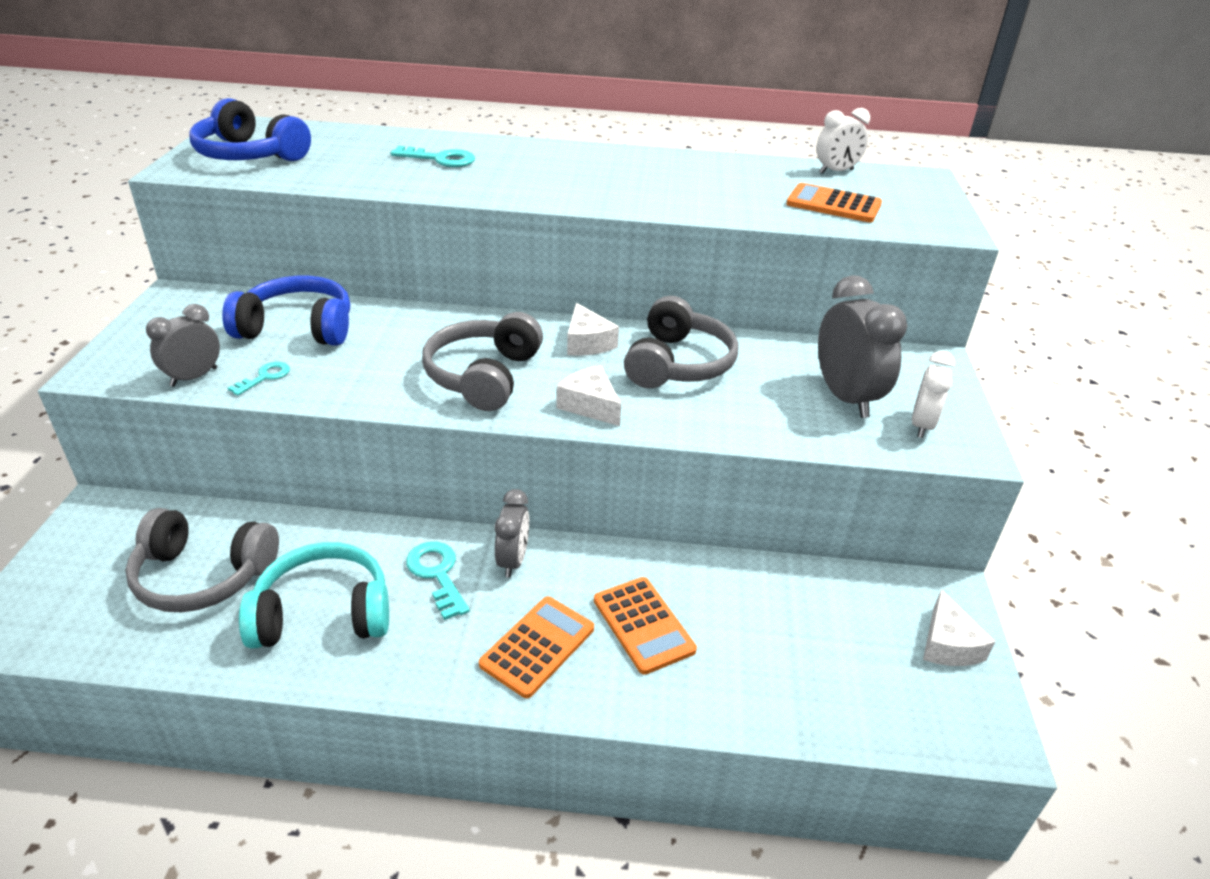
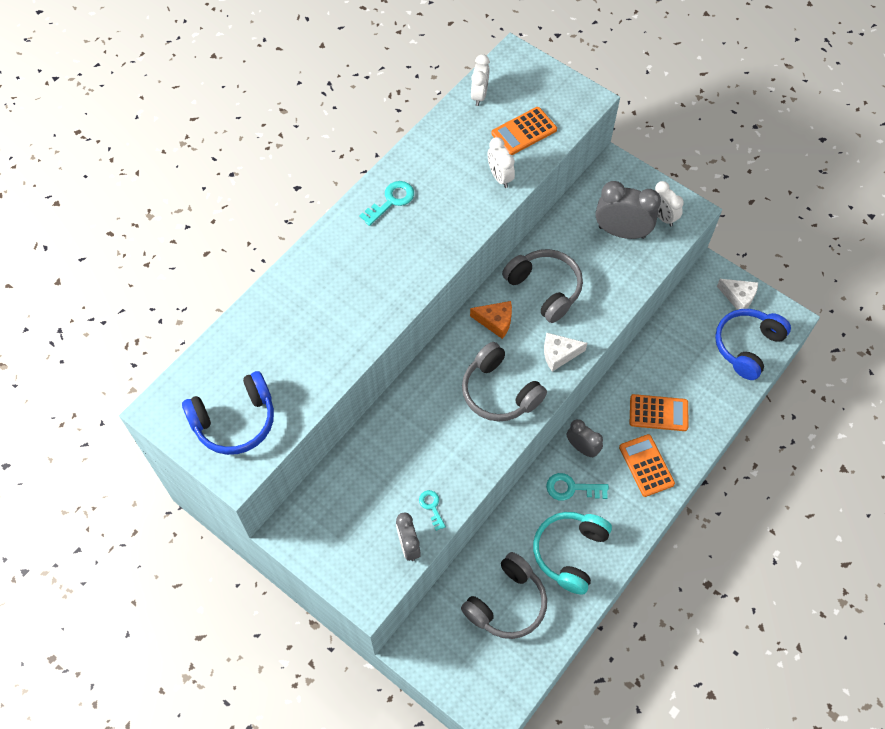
camera: 55 degrees left, 25 degrees up
blue headphones [222,276,350,346] -> blue headphones moved to [715,309,791,380]
turquoise key [391,146,475,167] -> turquoise key moved to [359,181,414,226]
white cheese [567,303,619,356] -> orange cheese [470,301,512,339]
none -> white clock [488,137,515,188]

